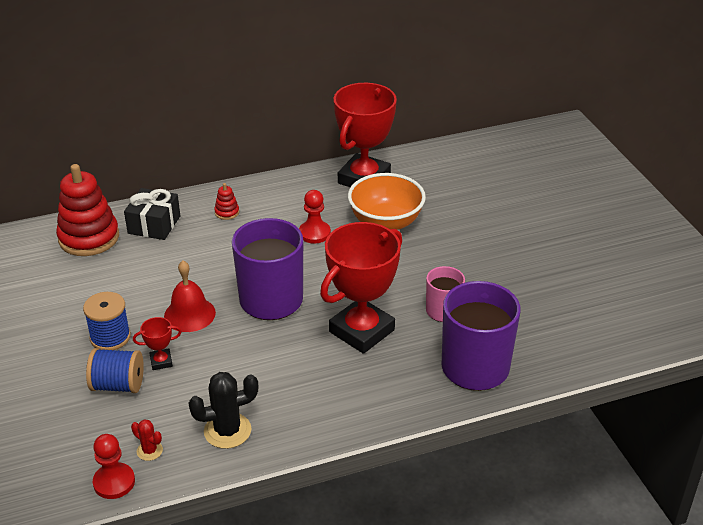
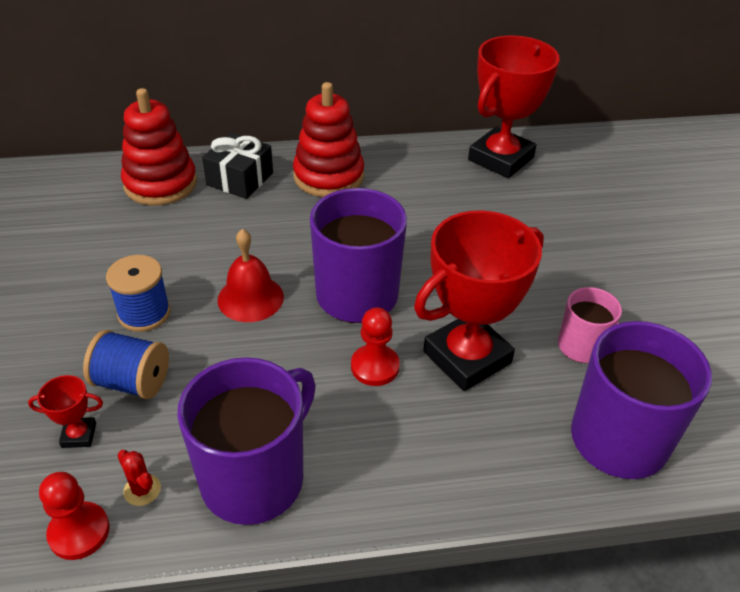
camera: 10 degrees right, 5 degrees up
red trophy [133,317,182,370] -> red trophy moved to [28,375,103,448]
black cactus [189,372,258,449] -> purple mug [177,357,316,525]
red stacking toy [214,183,239,220] -> red stacking toy [293,82,364,197], size x2.38
red pawn [299,190,331,244] -> red pawn moved to [351,307,400,386]
orange bowl [348,173,426,230] -> none

